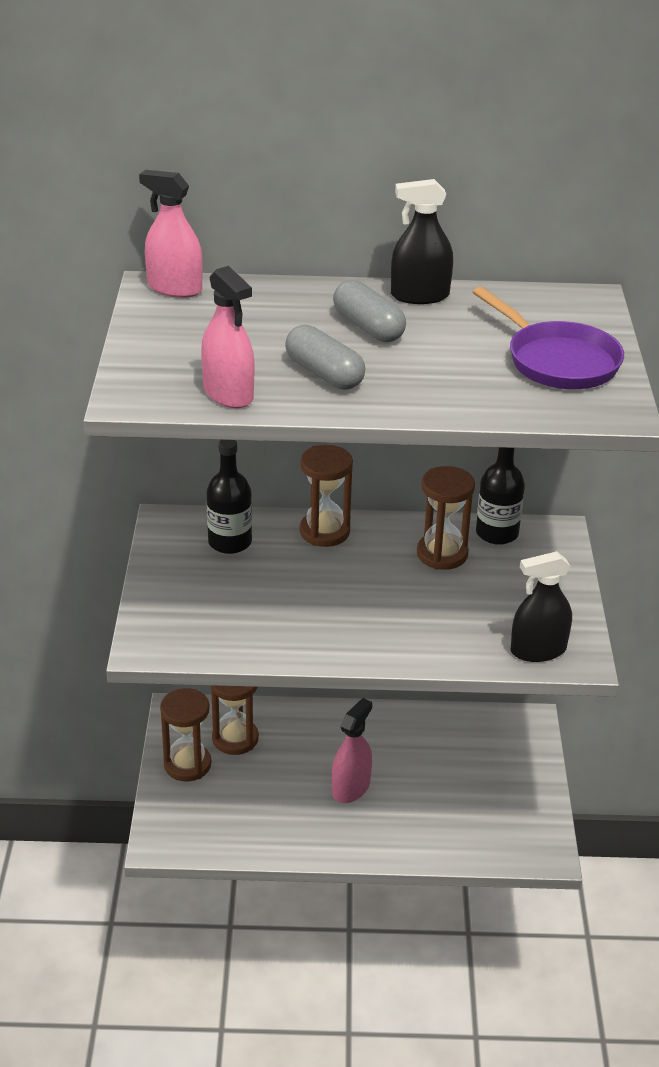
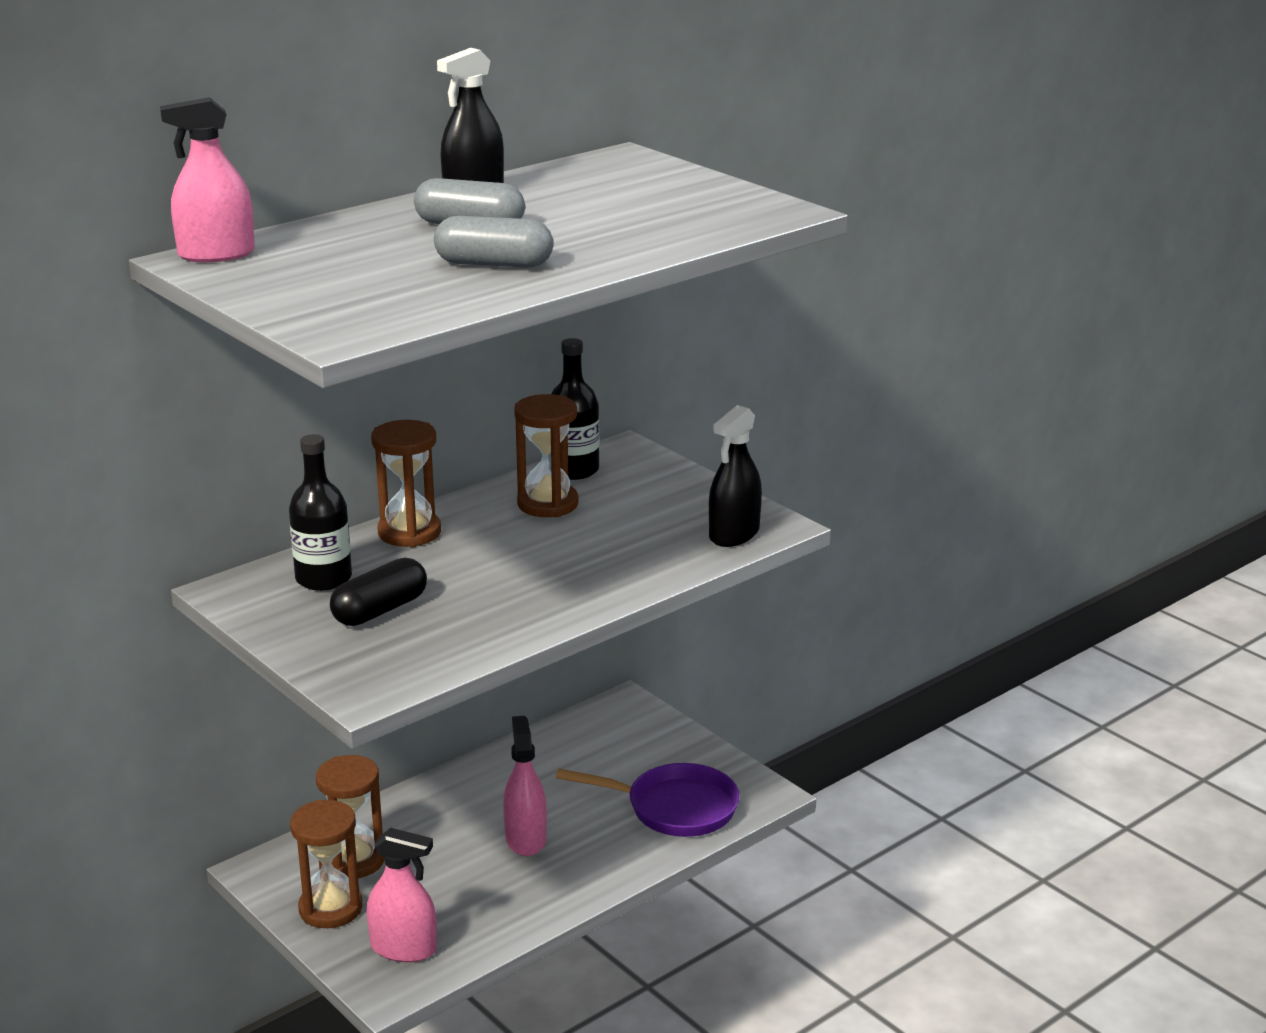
camera: 40 degrees left, 10 degrees down
pink spray bottle [201,266,254,408] -> pink spray bottle moved to [367,828,437,962]
purple pan [473,287,624,389] -> purple pan moved to [556,763,740,837]
none -> black capsule [330,558,427,626]

